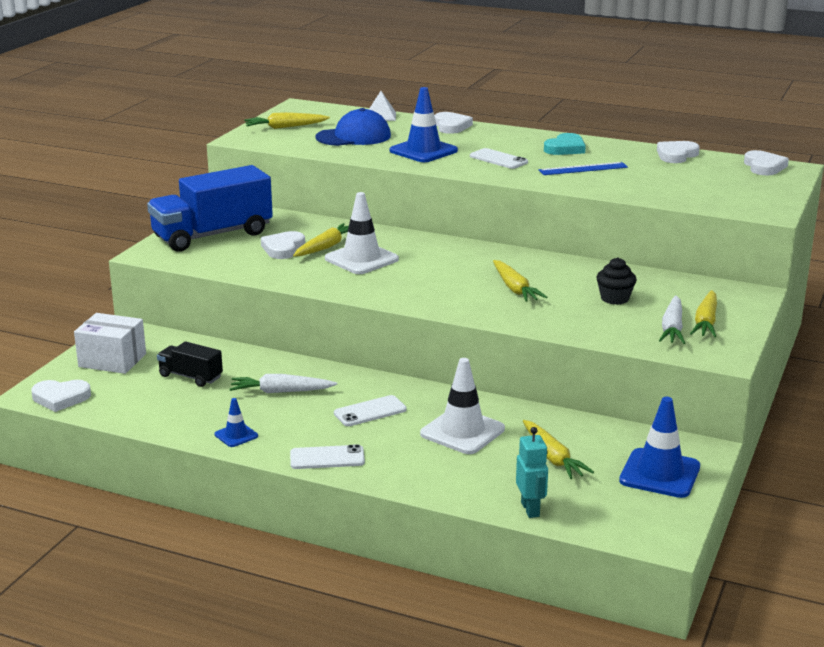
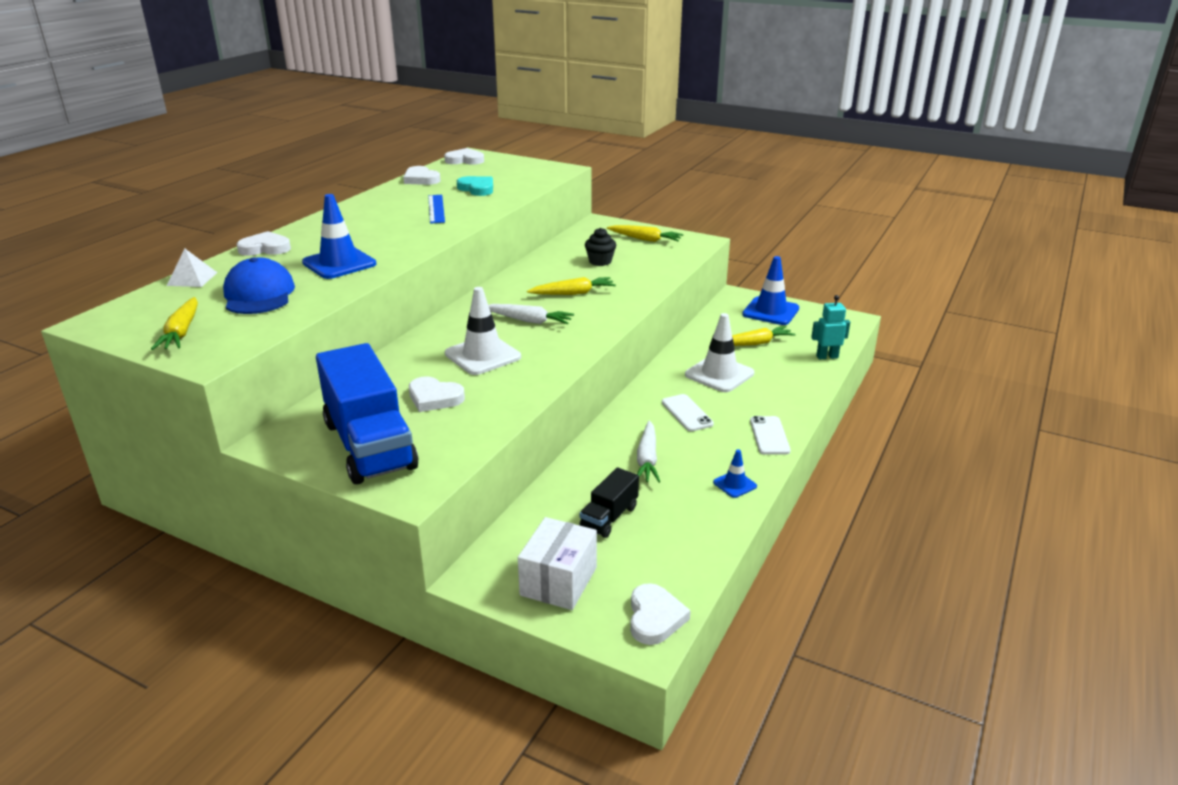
camera: 85 degrees left, 5 degrees up
yellow carrot [293,223,349,257] -> none
white phone [470,148,528,169] -> none
turquoise heart [544,133,586,155] -> turquoise heart moved to [457,176,493,196]
white carrot [659,295,685,344] -> white carrot moved to [488,304,574,324]

